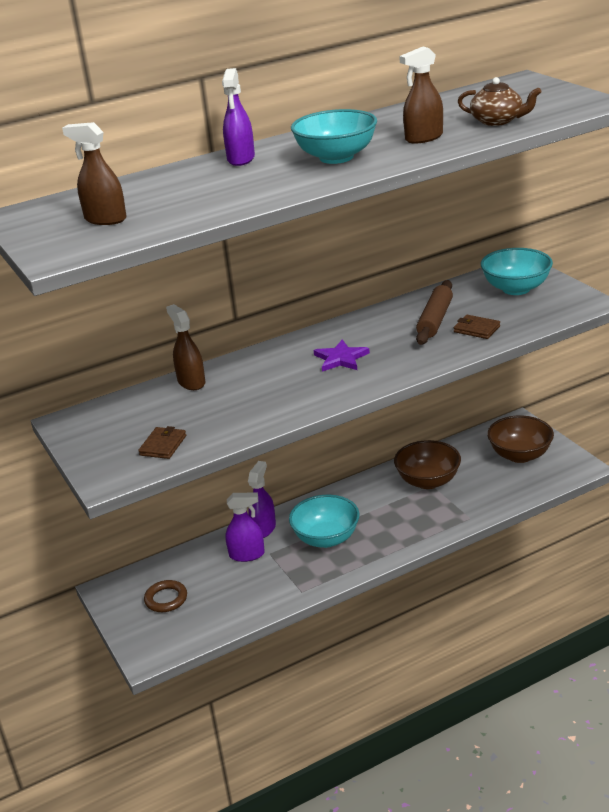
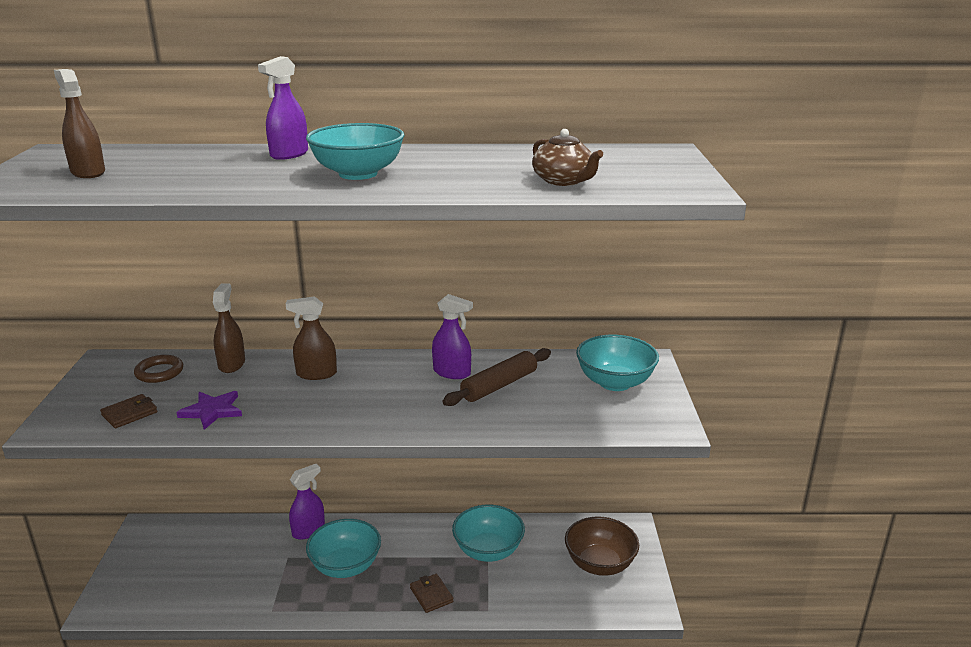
camera: 25 degrees right, 5 degrees down
brown ring [144,580,187,612] -> brown ring moved to [134,355,183,383]
purple spray bottle [225,493,265,562] -> purple spray bottle moved to [432,294,473,379]
purple star [314,339,370,372] -> purple star moved to [176,391,242,430]
brown bowl [394,440,461,489] -> turquoise bowl [452,505,525,562]
brown spray bottle [399,47,443,144] -> brown spray bottle moved to [286,296,337,380]
brown wallet [454,315,500,339] -> brown wallet moved to [410,574,453,613]

